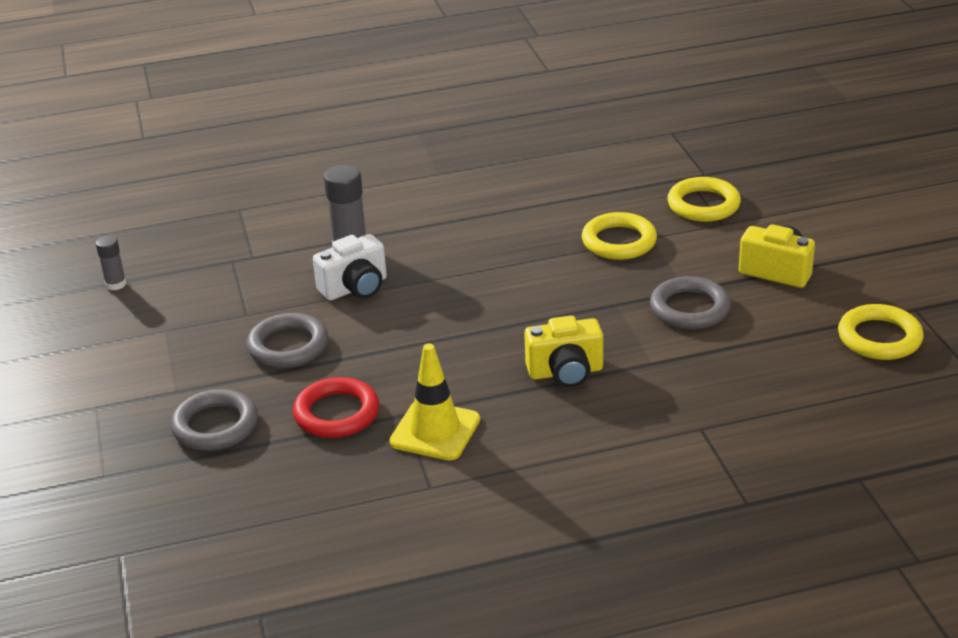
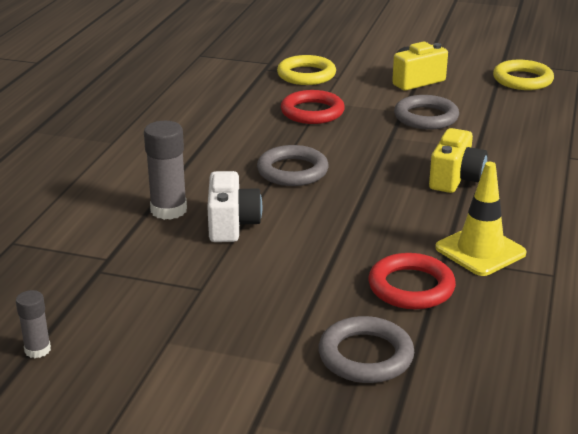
camera: 60 degrees left, 5 degrees down
grey ring [247,313,328,368] -> grey ring moved to [257,145,329,186]
yellow ring [582,212,657,260] -> red ring [281,90,345,124]

